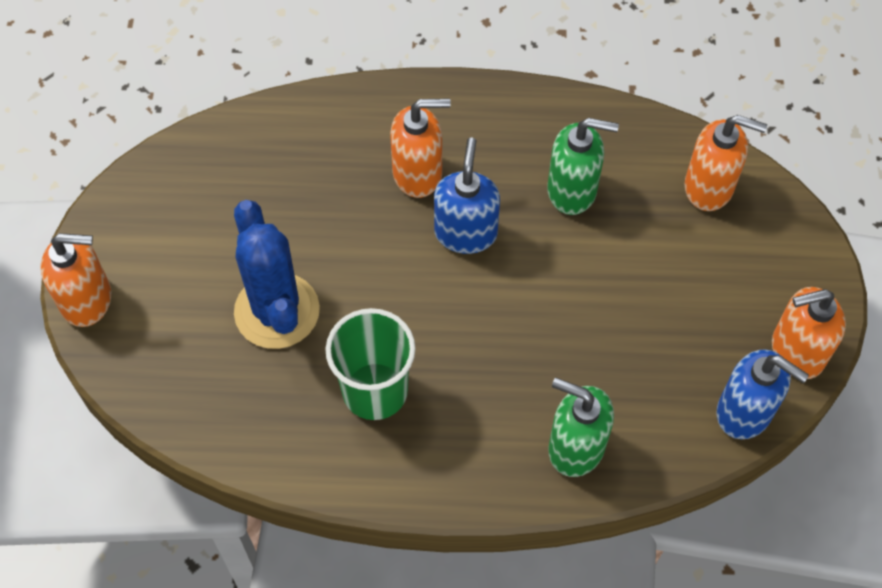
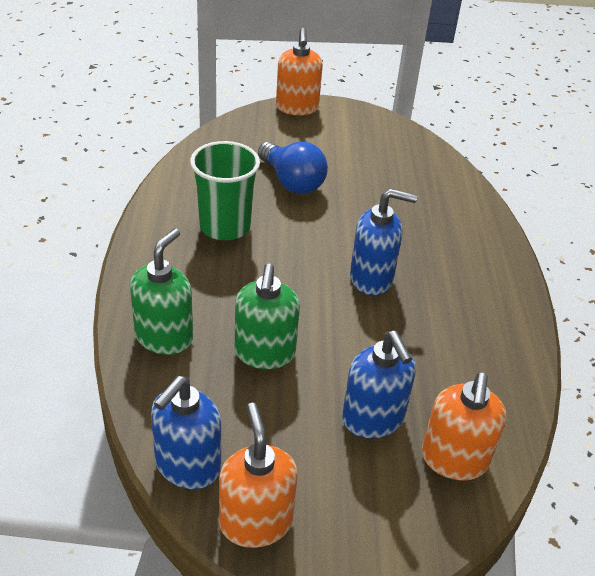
camera: 85 degrees right, 20 degrees down
blue cactus [234,200,320,349] -> blue light bulb [258,142,328,194]
orange soap dispenser [390,99,451,198] -> none
green soap dispenser [547,118,619,215] -> green soap dispenser moved to [235,264,300,369]
none -> blue soap dispenser [342,331,416,439]

